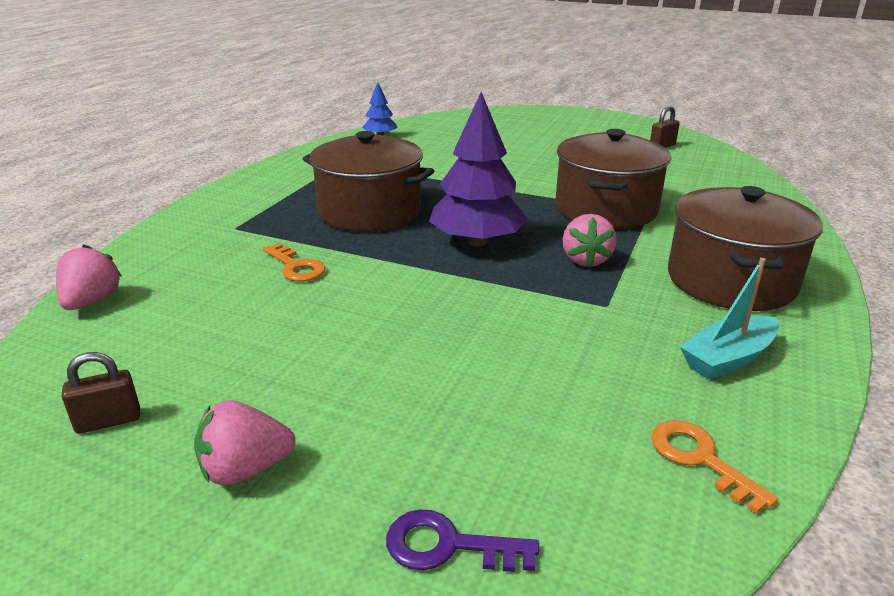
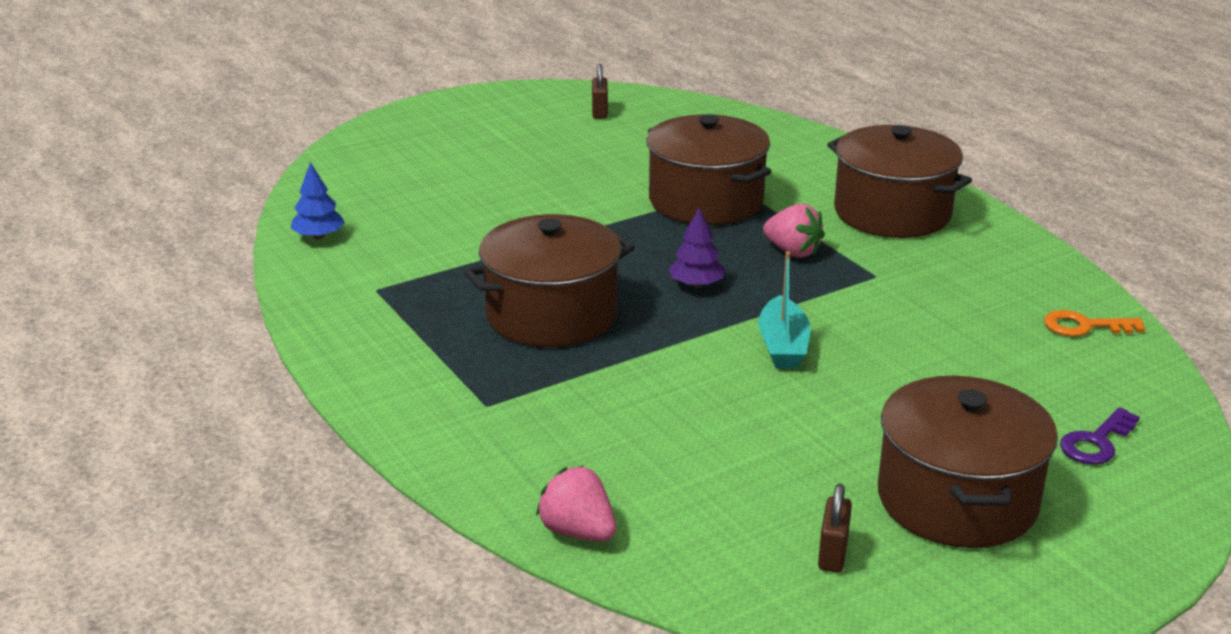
camera: 55 degrees left, 0 degrees up
pink strawberry [194,400,295,485] -> brown pot [878,376,1058,548]
orange key [263,243,326,282] -> none
purple tree [429,92,528,246] -> purple tree [669,208,725,288], size x0.51
turquoise boat [680,258,779,379] -> turquoise boat moved to [758,251,811,369]

